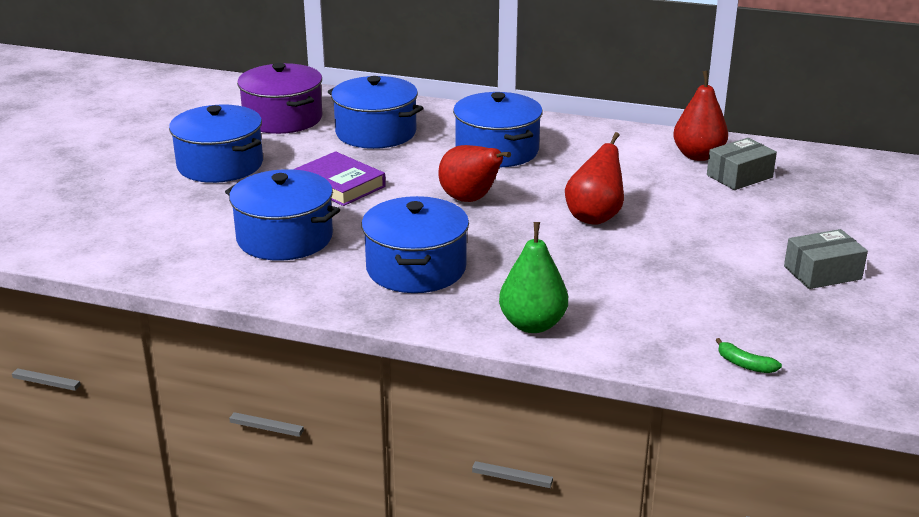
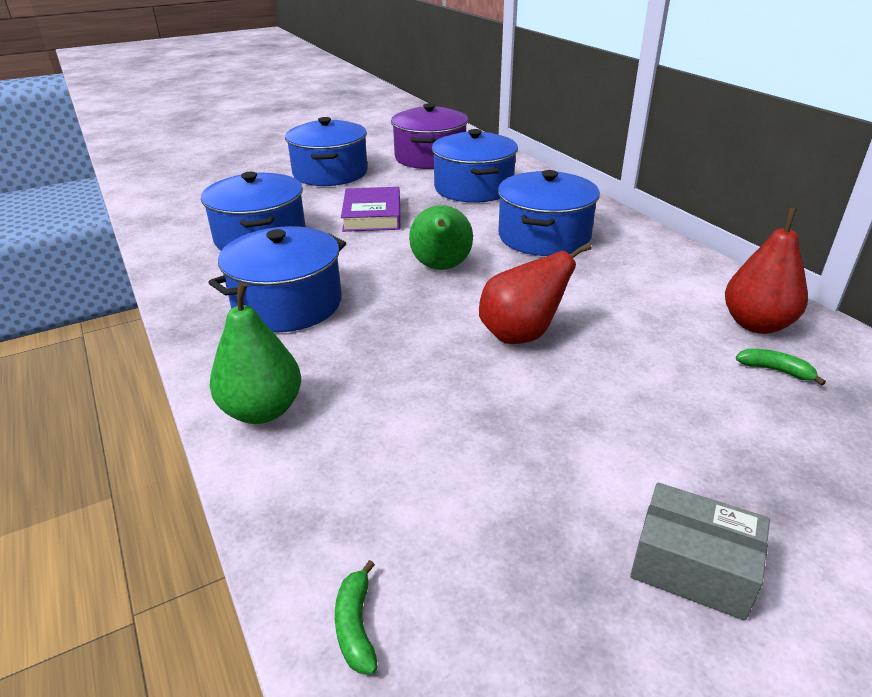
camera: 45 degrees right, 5 degrees up
red pear [438,145,511,202] -> green pear [409,205,473,270]
grey box [707,138,777,190] -> green banana [736,349,826,386]

